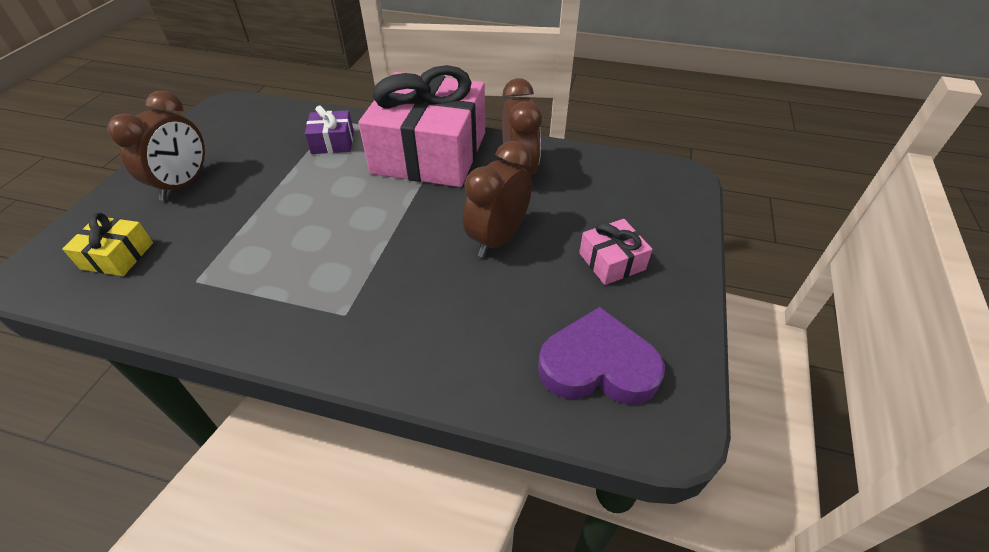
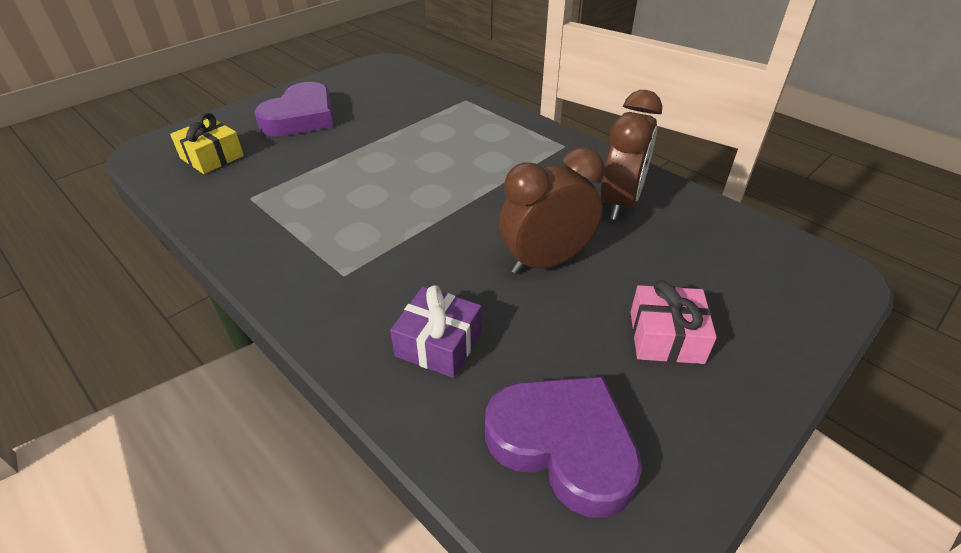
camera: 30 degrees right, 5 degrees down
brown clock [107,91,205,201] -> purple heart [254,82,334,136]
purple gift [305,105,354,154] -> purple gift moved to [390,285,482,378]
pink gift [358,65,485,187] -> none

